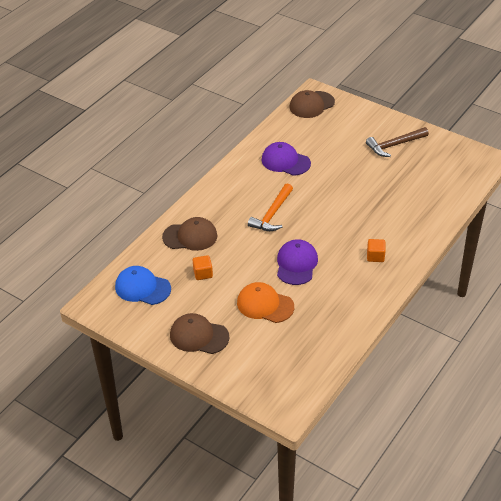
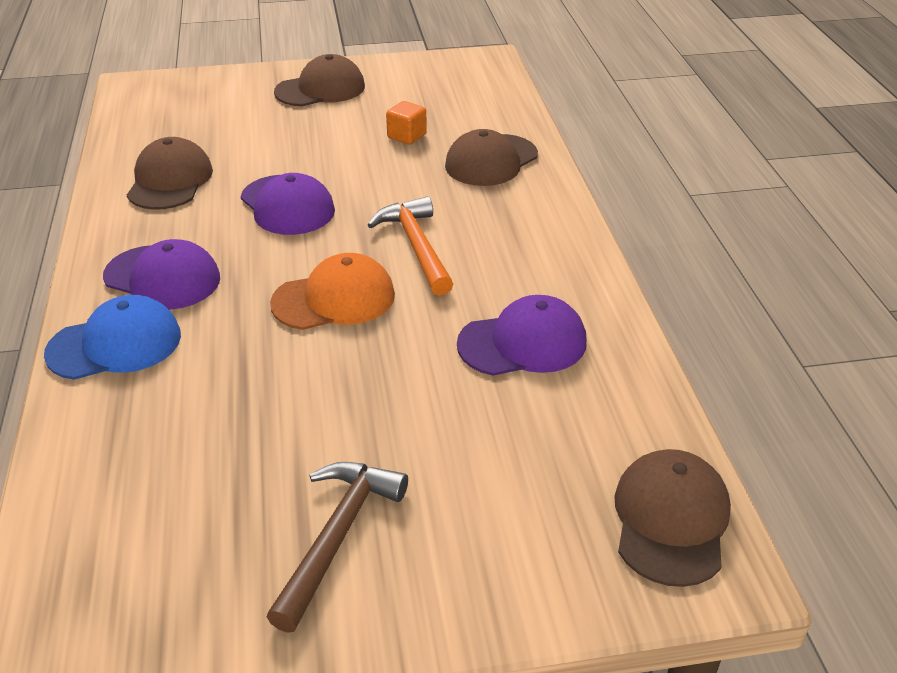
camera: 135 degrees right, 5 degrees down
blue cap [115,266,171,305] -> blue cap moved to [44,295,181,380]
orange cap [237,282,294,323] -> orange cap moved to [270,253,395,330]
orange cube [367,239,386,262] -> purple cap [103,239,220,310]
none -> brown cap [127,137,213,210]

